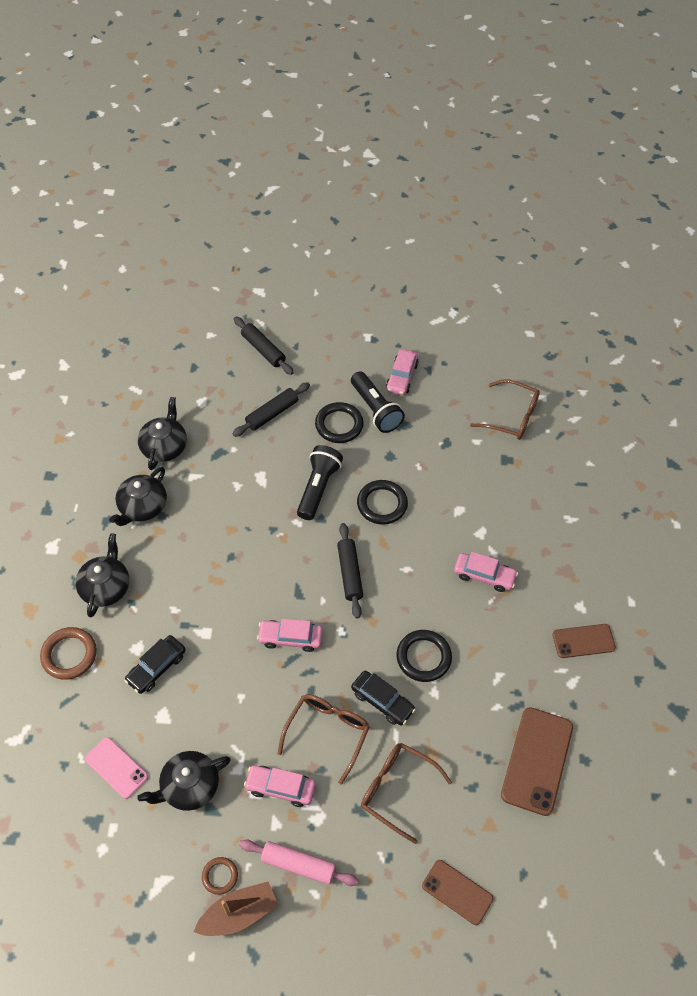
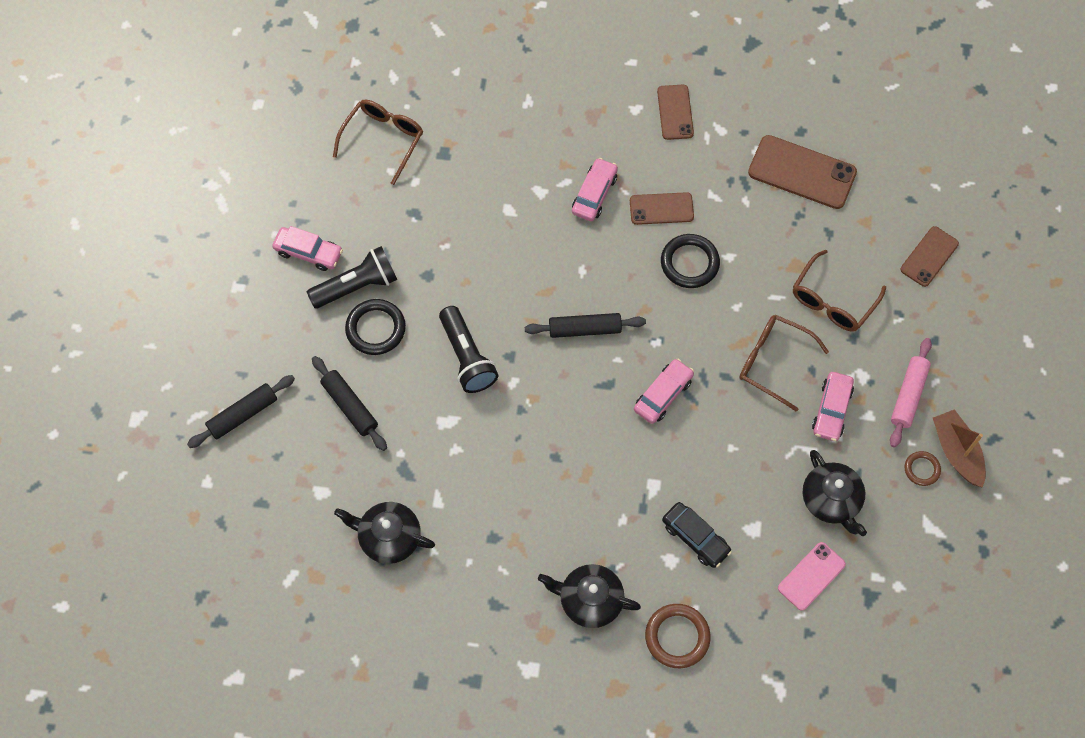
camera: 85 degrees left, 10 degrees up
black teapot [109,467,167,526] -> none
pink car [257,619,323,652] -> pink car turned 150 degrees counterclockwise [634,359,694,424]
black flashlight [297,445,343,520] -> black flashlight turned 135 degrees counterclockwise [439,306,498,393]
black car [351,671,416,726] -> none
black ring [357,480,408,525] -> none
none -> brown phone [630,192,694,225]

